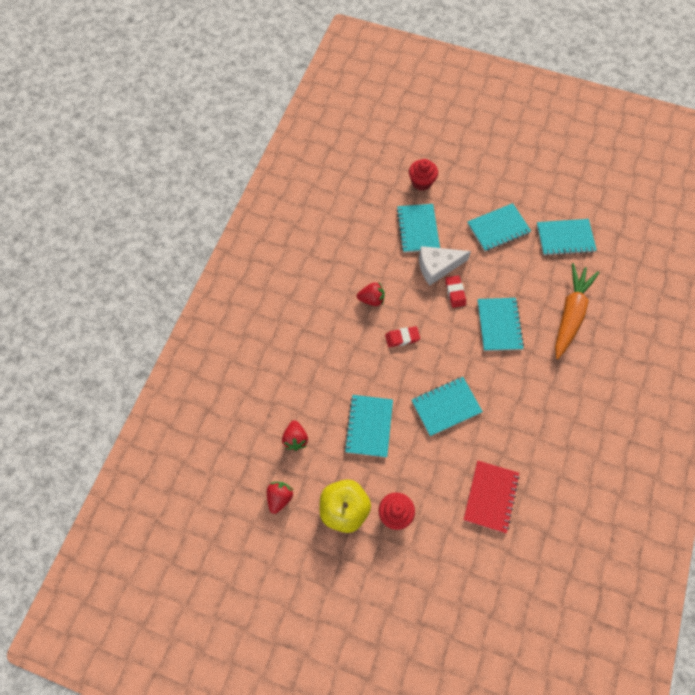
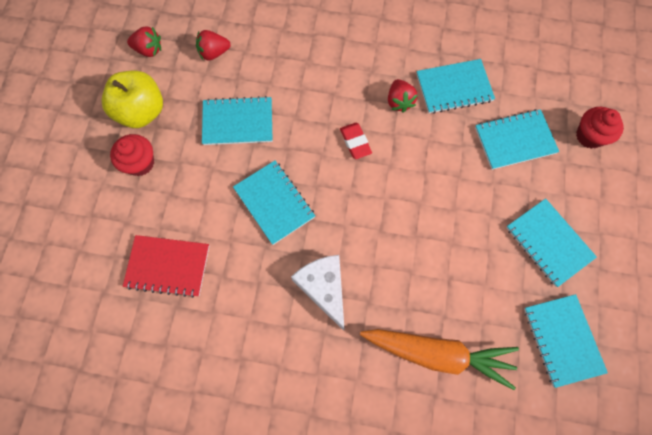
camera: 80 degrees right, 5 degrees up
white cheese [419,246,471,285] -> white cheese moved to [291,255,344,331]
red eraser [445,275,466,308] -> none
turquoise notebook [477,298,524,351] -> turquoise notebook moved to [416,59,495,114]

